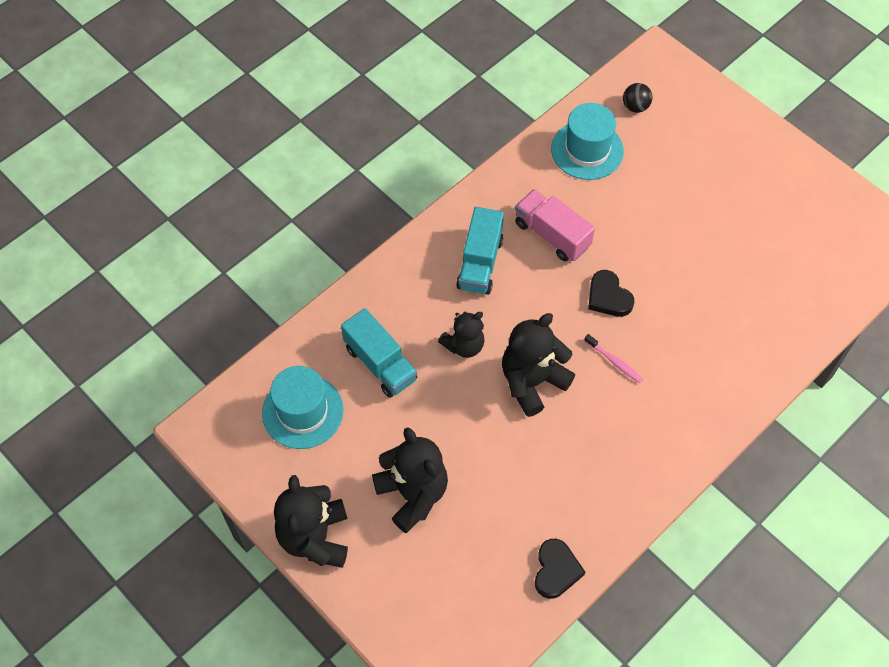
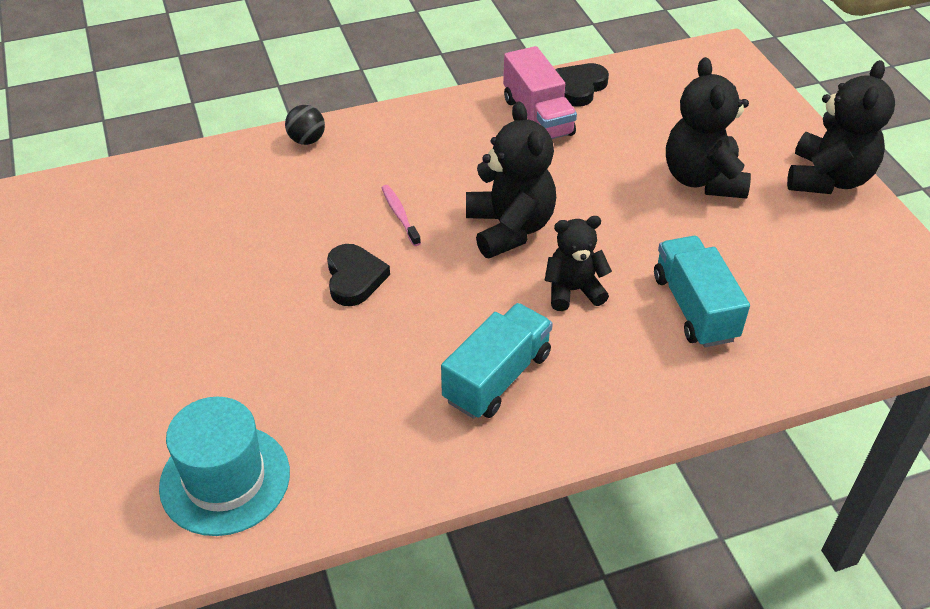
camera: 155 degrees left, 15 degrees down
turquoise hat [262,366,343,449] -> none
black teddy bear [502,313,575,417] -> black teddy bear turned 90 degrees counterclockwise [466,101,556,258]
pink truck [515,189,595,261] -> pink truck moved to [503,46,577,139]
black ball [623,83,653,113] -> black ball moved to [285,105,325,145]

